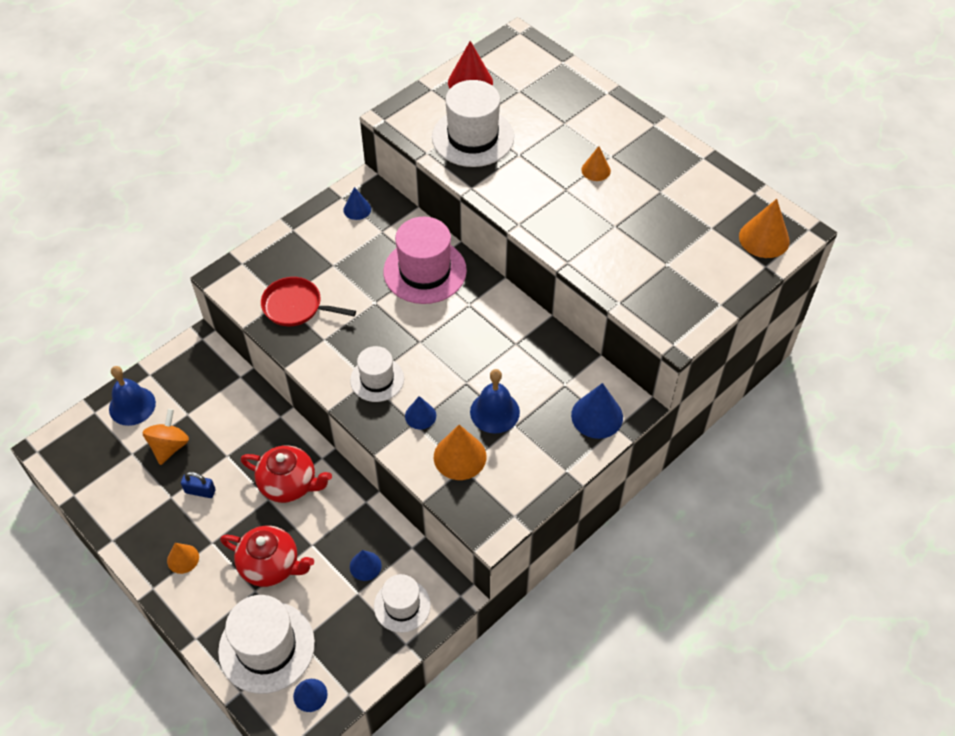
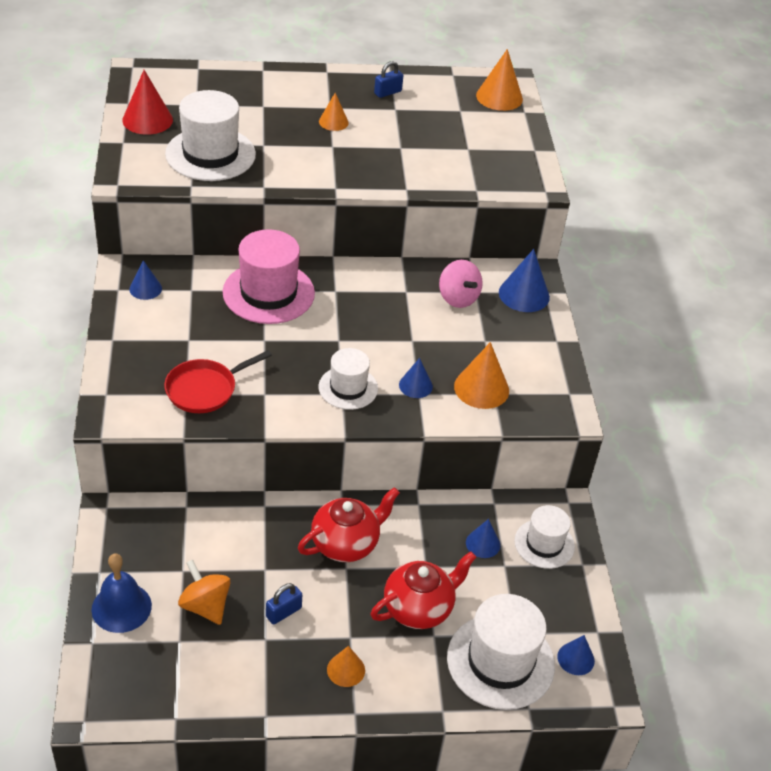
camera: 55 degrees left, 10 degrees down
blue bell [470,369,520,433] -> none
none -> blue padlock [374,61,403,98]
none -> pink spinning top [439,260,483,308]

